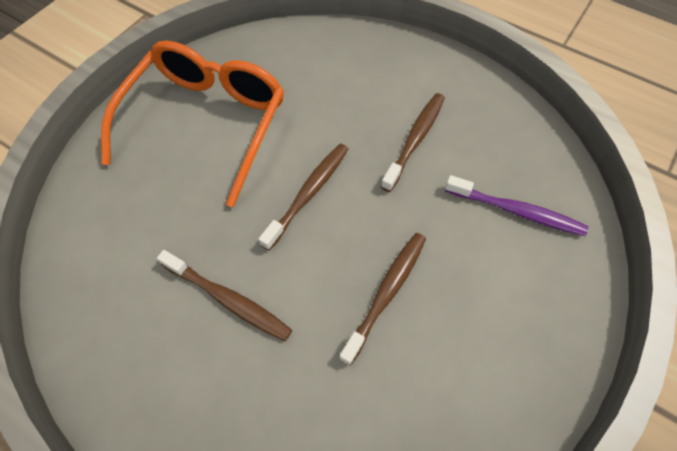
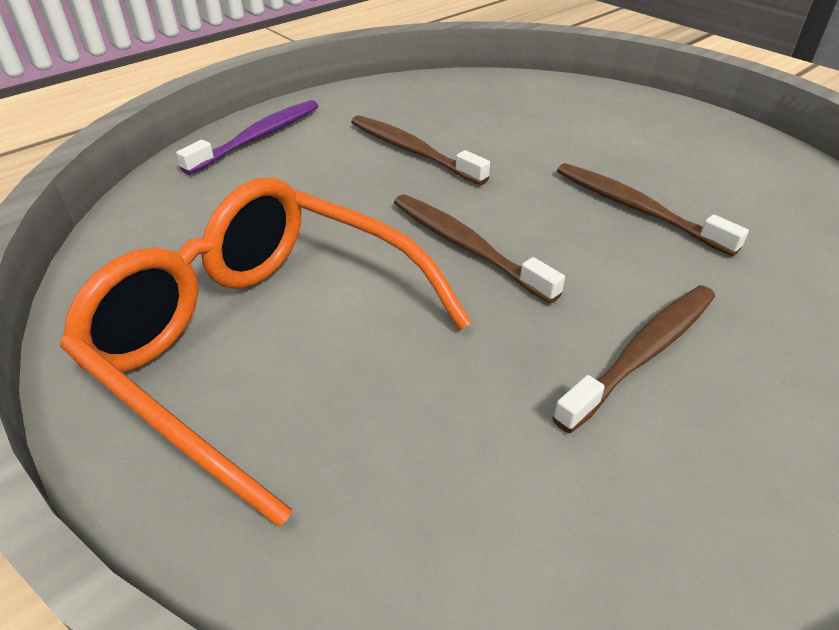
camera: 75 degrees left, 20 degrees down
purple toothbrush [445,175,588,236] -> purple toothbrush moved to [176,100,318,175]

